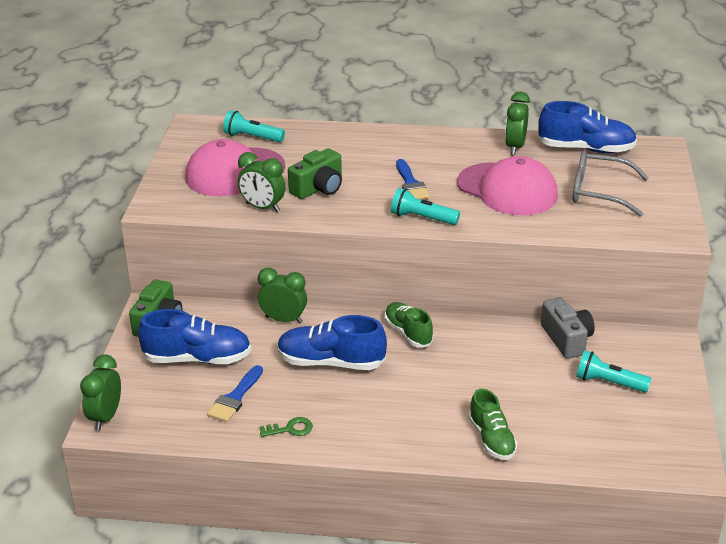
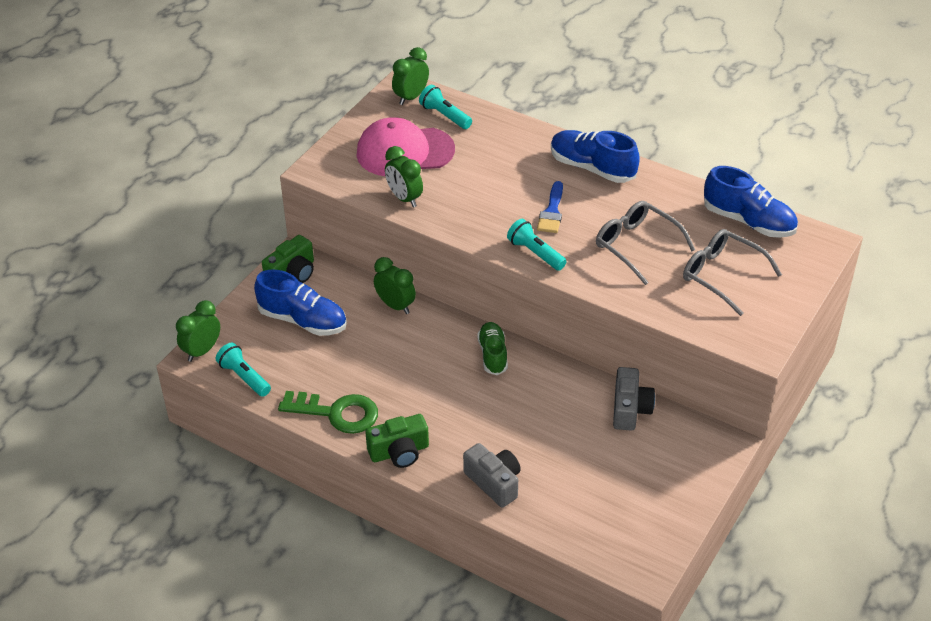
camera: 25 degrees right, 10 degrees up
blue brush [207,365,263,422] -> none
green key [260,417,313,437] -> green key [278,391,378,434], size x2.11
blue shoe [277,315,387,370] -> blue shoe moved to [551,130,640,183]
green camera [288,148,342,199] -> green camera moved to [365,414,429,468]
pink cap [457,156,558,215] -> grey glasses [596,201,695,285]
green shoe [468,389,518,460] -> grey camera [463,443,521,507]
green clock [505,91,530,155] -> green clock moved to [392,47,429,105]
turquoise flashlight [576,350,651,393] -> turquoise flashlight moved to [216,343,271,397]

